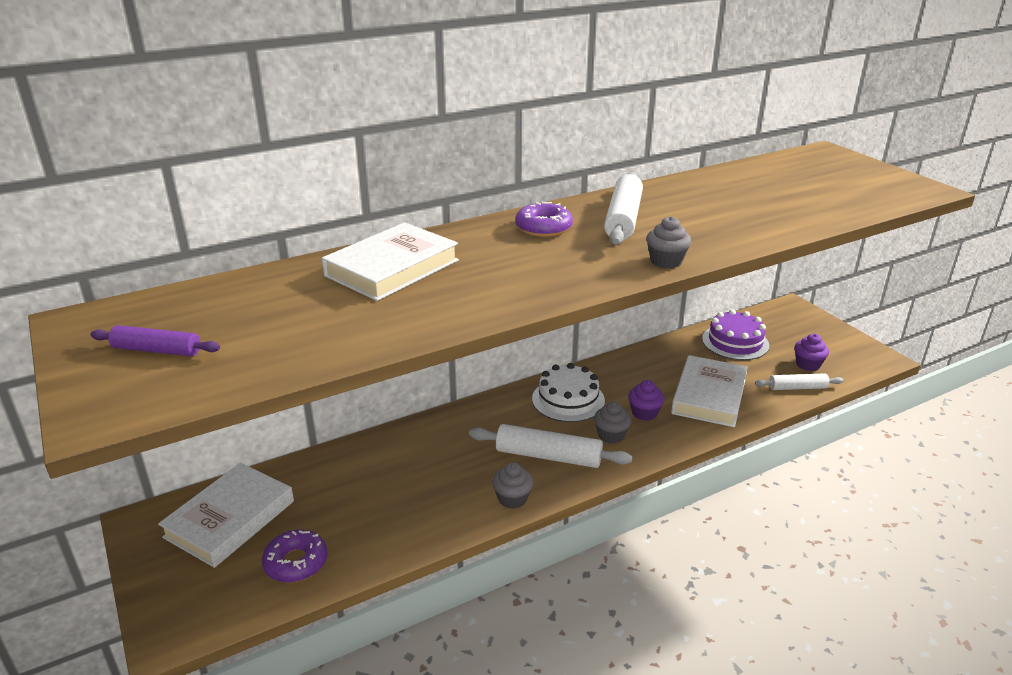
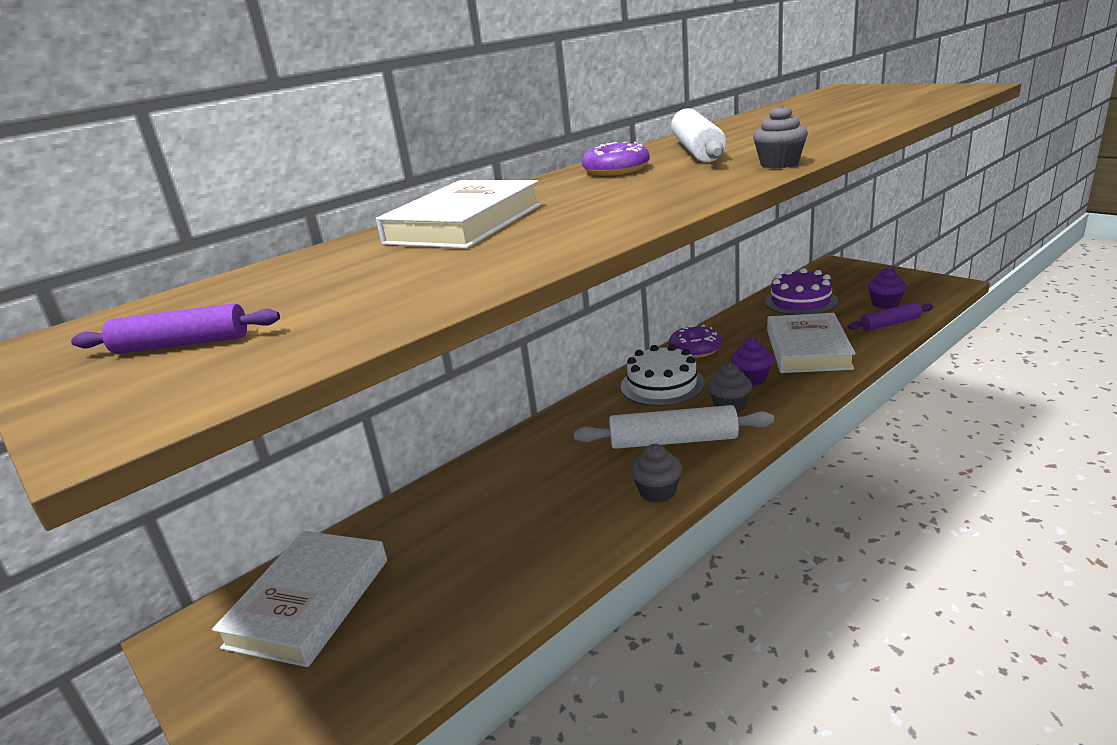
camera: 10 degrees left, 5 degrees down
purple donut [262,530,327,583] -> purple donut moved to [669,325,722,358]
white rolling pin [755,373,843,390] -> purple rolling pin [848,303,933,331]

